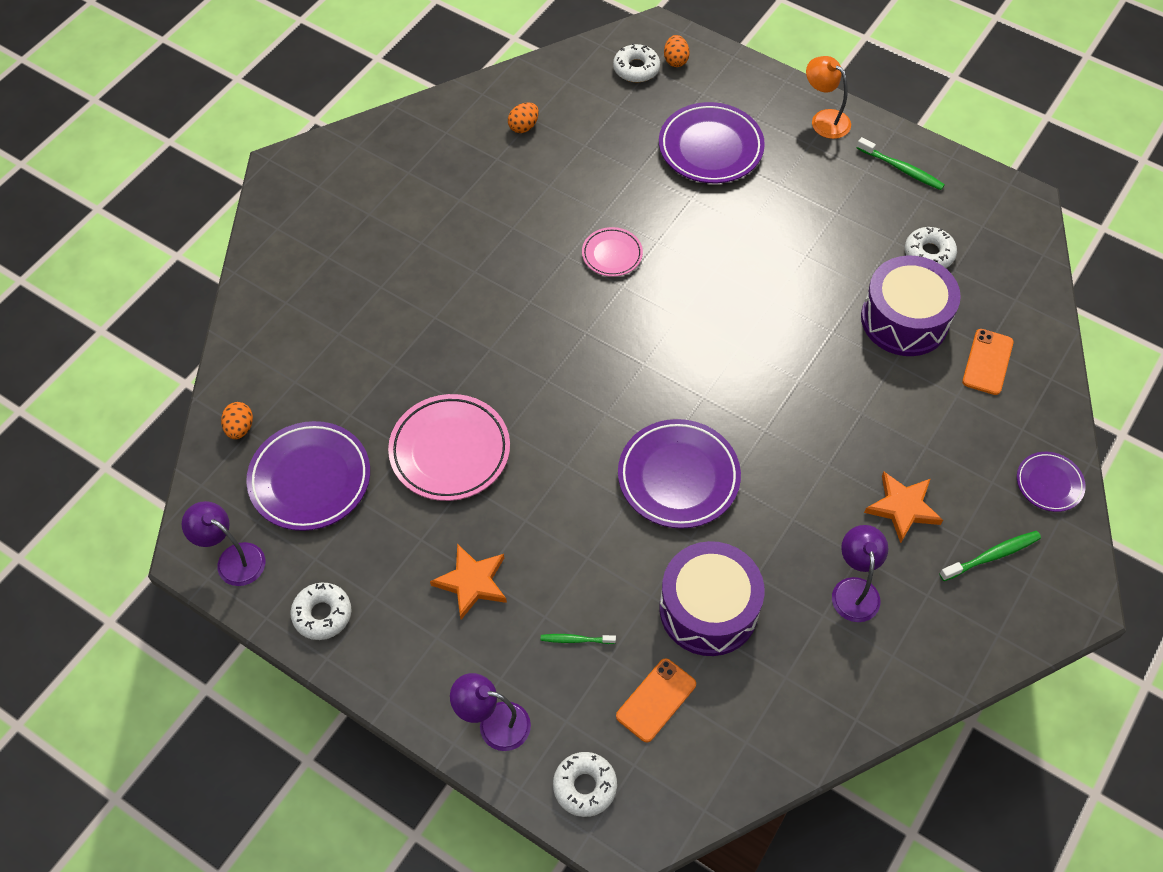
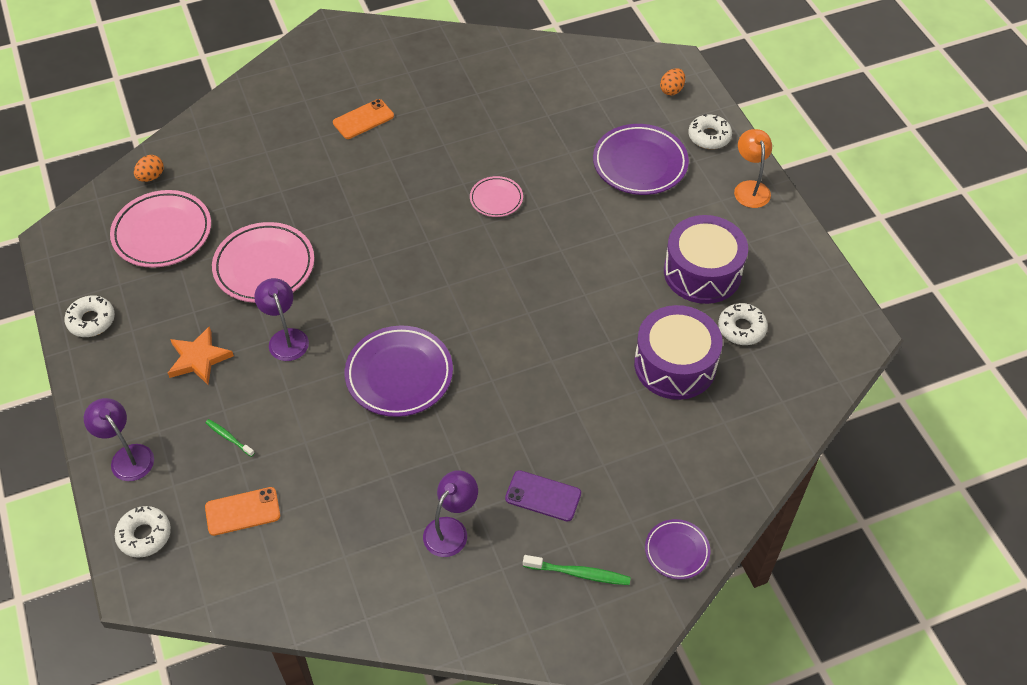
camera: 35 degrees right, 5 degrees down
purple lamp [182,501,265,586] -> purple lamp moved to [254,278,309,361]
purple plate [246,421,370,531] -> pink plate [110,190,211,268]
orange egg [508,102,539,133] -> none
white donut [613,43,660,82] -> white donut moved to [688,114,732,149]
purple drum [659,541,764,656] -> purple drum moved to [664,215,748,304]
green toothbrush [857,137,945,190] -> none
orange star [864,472,943,543] -> purple phone [505,470,581,521]
orange phone [962,329,1014,395] -> orange phone moved to [333,99,394,139]

